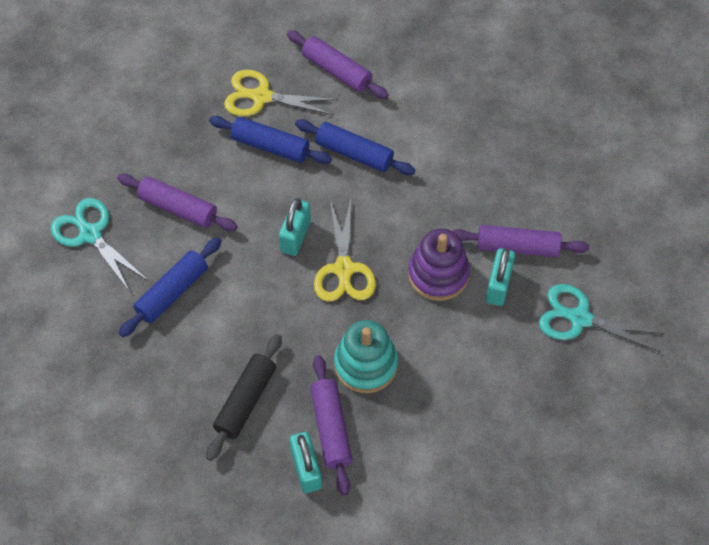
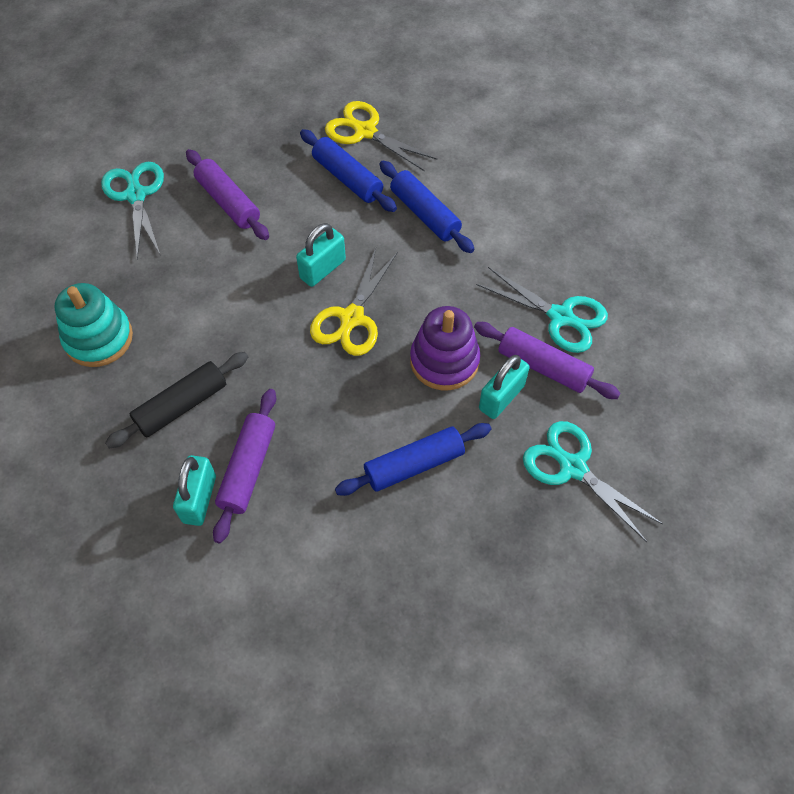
camera: 25 degrees right, 0 degrees up
blue rolling pin [119,238,222,337] -> blue rolling pin moved to [335,423,491,496]
purple rolling pin [287,30,388,99] -> none
turquoise stacking toy [334,320,398,393] -> turquoise stacking toy moved to [55,283,133,367]
none -> turquoise scissors [476,267,608,353]

